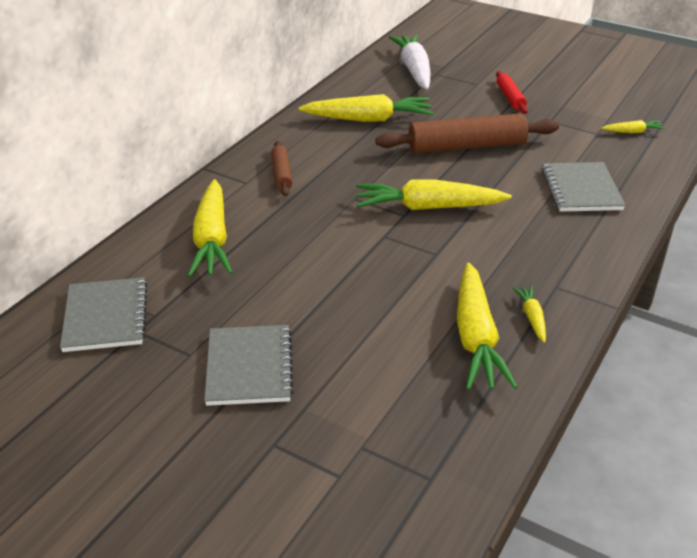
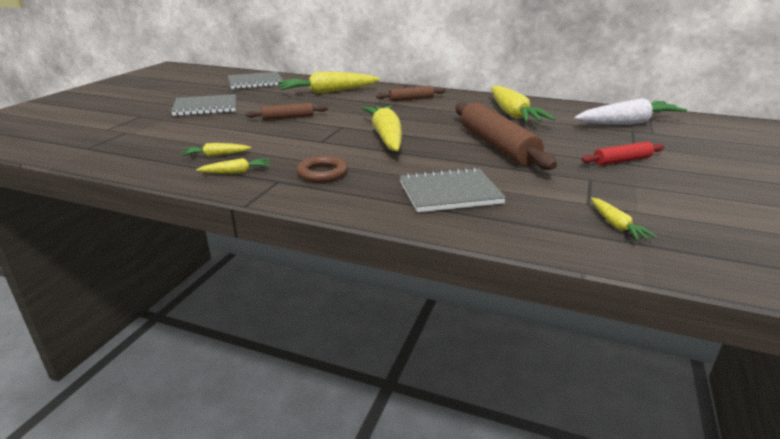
camera: 80 degrees right, 10 degrees down
yellow carrot [457,263,518,390] -> yellow carrot [181,143,251,157], size x0.47
none -> brown rolling pin [246,103,328,120]
none -> brown ring [296,156,348,182]

